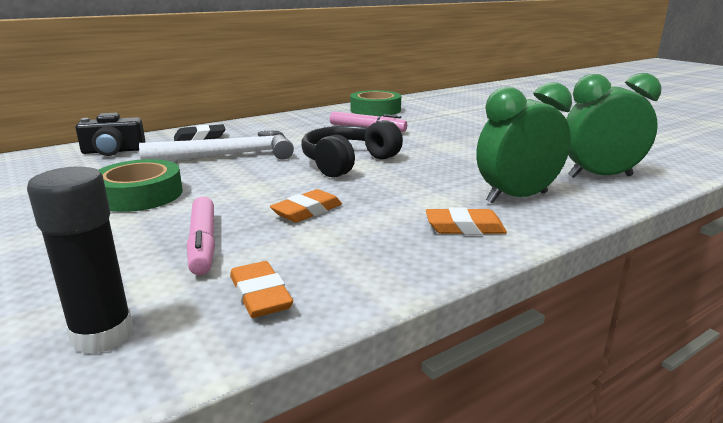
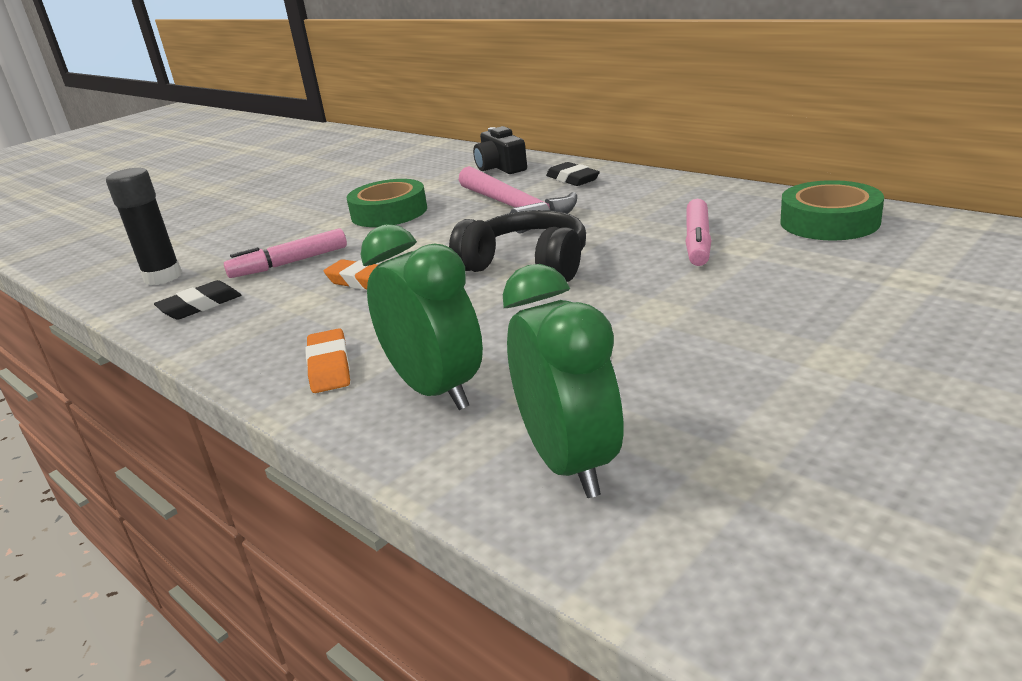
camera: 80 degrees right, 5 degrees up
white hammer [139,131,294,161] -> pink hammer [459,166,577,234]
orange eraser [230,261,293,318] -> black eraser [154,280,241,319]

